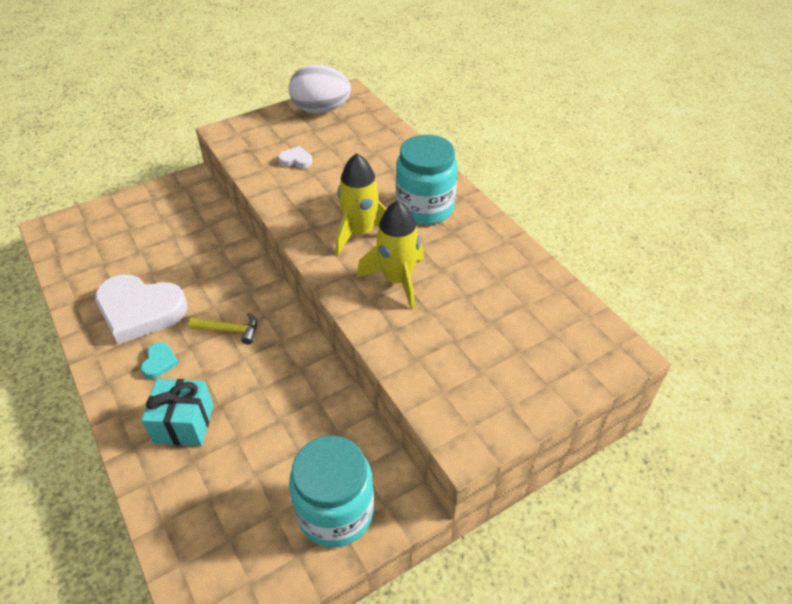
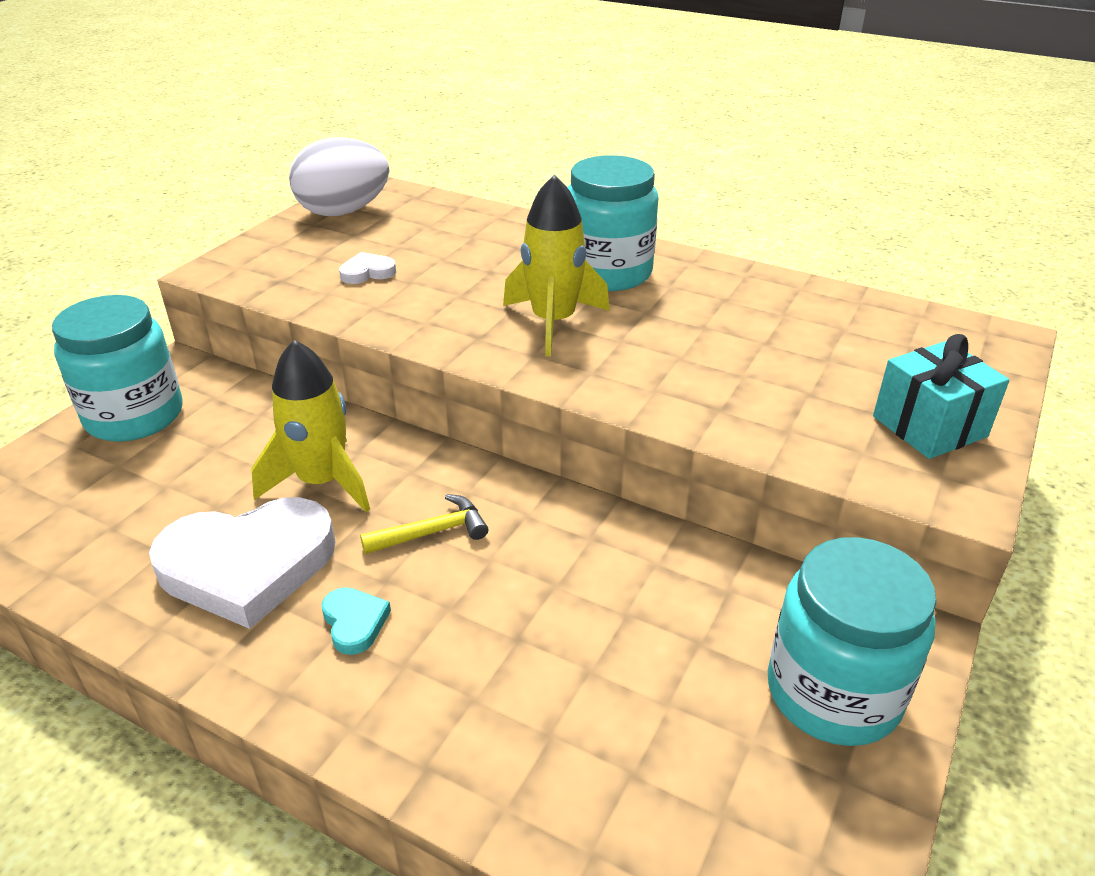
camera: 30 degrees left, 10 degrees down
turquoise gift [141,379,214,446] -> turquoise gift moved to [873,334,1010,459]
yellow rocket [357,200,424,310] -> yellow rocket moved to [251,340,370,512]
none -> turquoise jar [52,295,183,442]

